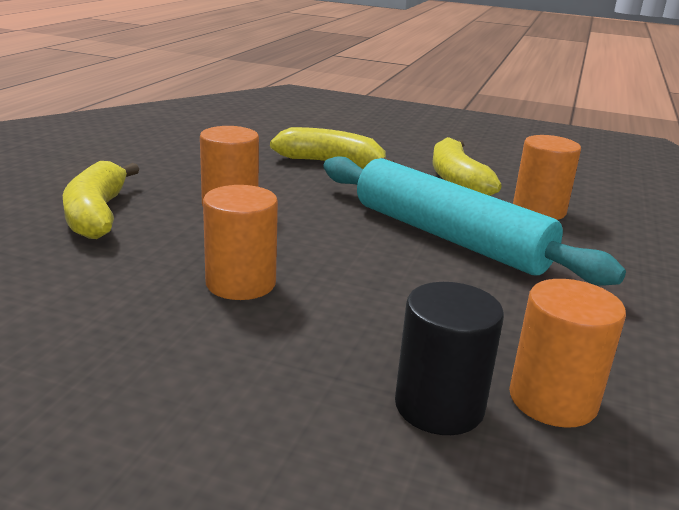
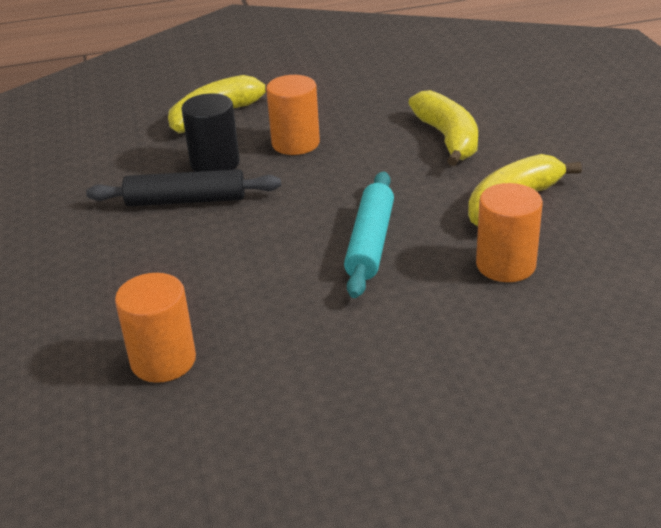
camera: 60 degrees right, 10 degrees up
orange cylinder [203,185,278,300] -> black rolling pin [86,169,281,206]
turquoise rolling pin [323,156,626,286] -> turquoise rolling pin [344,171,394,298], size x0.62
black cylinder [395,282,504,435] -> black cylinder moved to [181,93,240,172]

